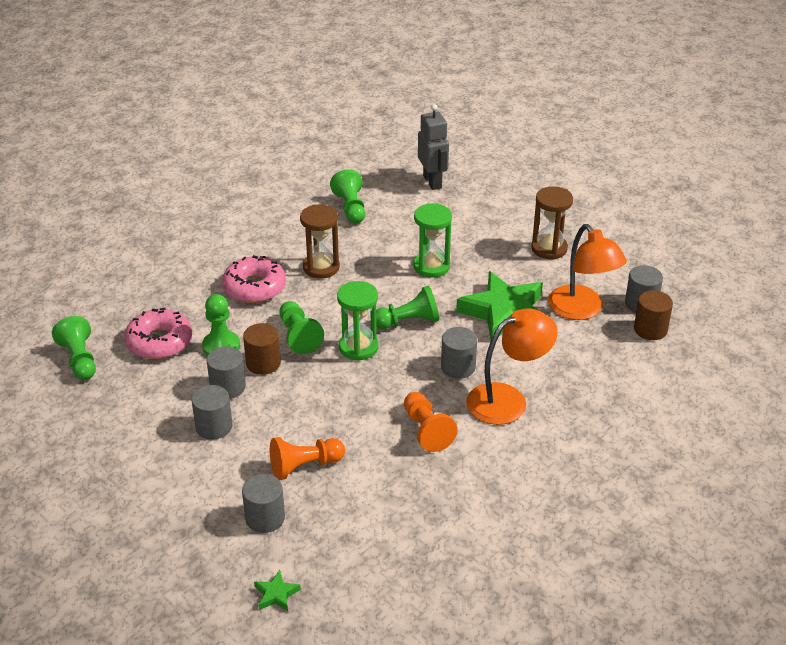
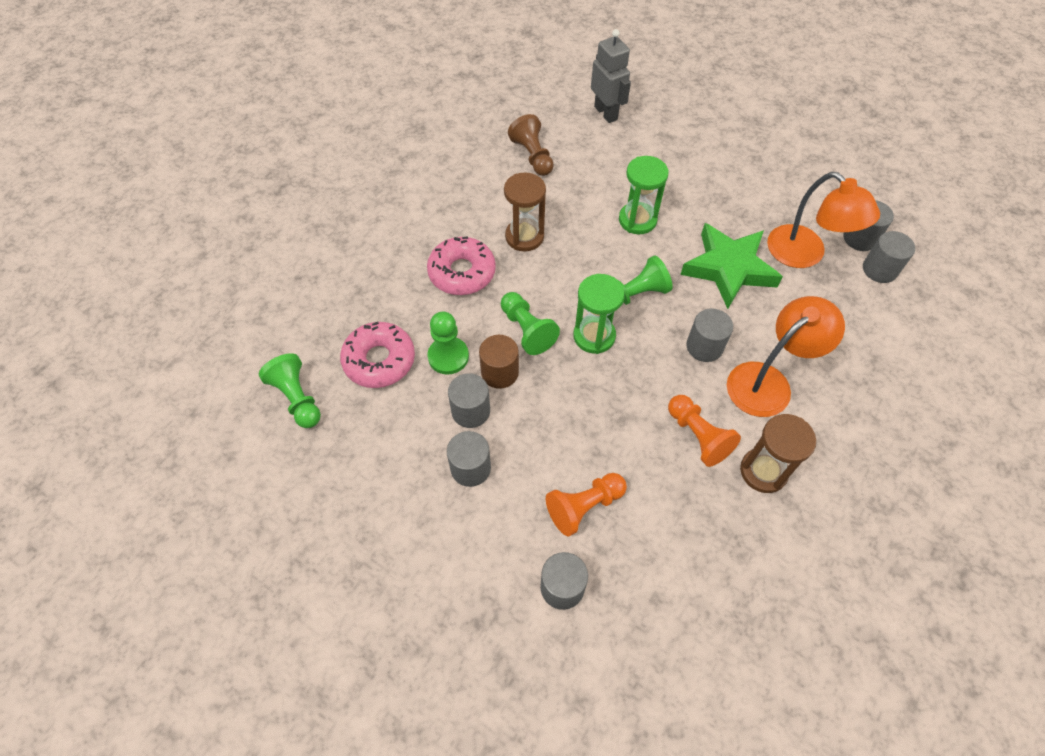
camera: 10 degrees left, 20 degrees up
green star [254,570,301,611] -> none
green pawn [330,169,365,223] -> brown pawn [508,114,554,176]
brown hourglass [531,186,573,260] -> brown hourglass moved to [740,414,816,493]
brown cylinder [634,290,673,340] -> grey cylinder [863,231,915,283]

